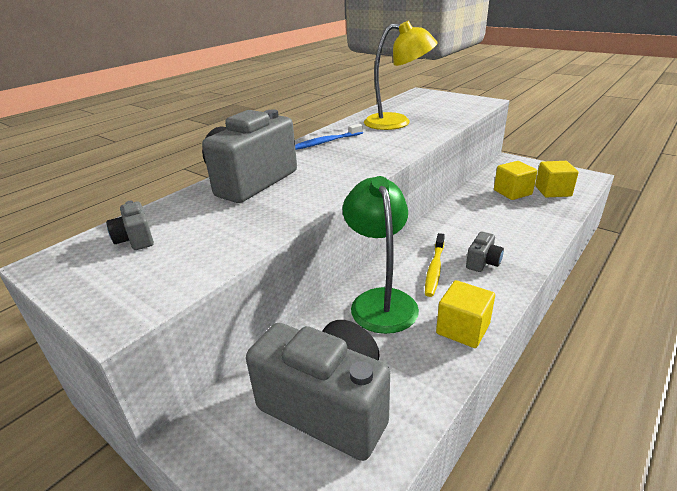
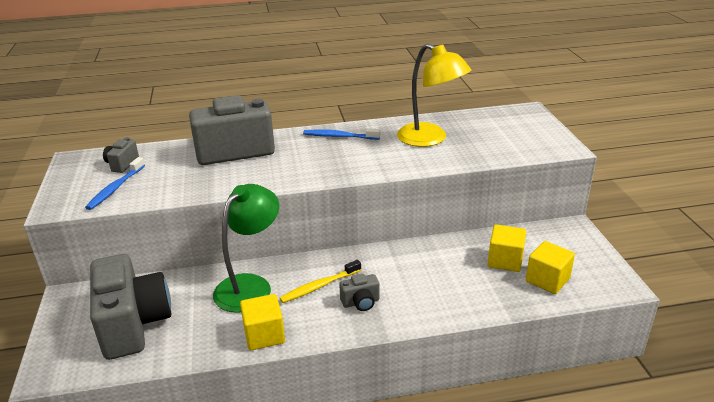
camera: 40 degrees right, 0 degrees up
none -> blue toothbrush [85,157,145,210]

